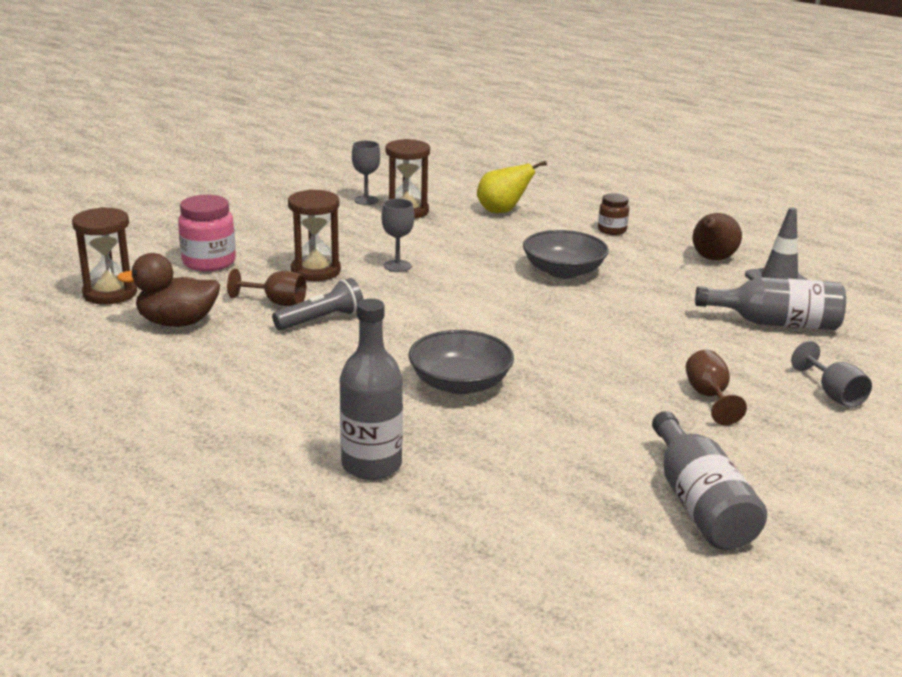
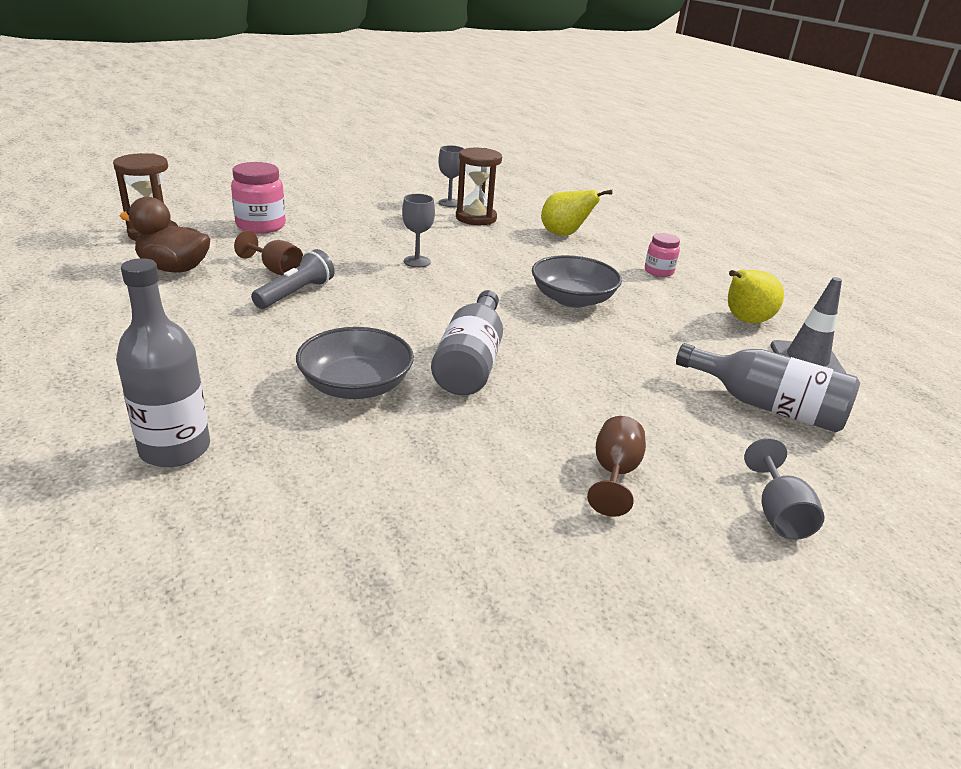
camera: 20 degrees right, 5 degrees up
grey flashlight [272,278,363,330] -> grey flashlight turned 45 degrees counterclockwise [251,249,335,309]
brown hourglass [288,189,341,281] -> none
brown jar [598,193,629,235] -> pink jar [645,233,680,277]
grey bottle [652,411,767,550] -> grey bottle moved to [431,290,503,395]
brown pear [693,213,742,260] -> yellow pear [728,270,784,323]

